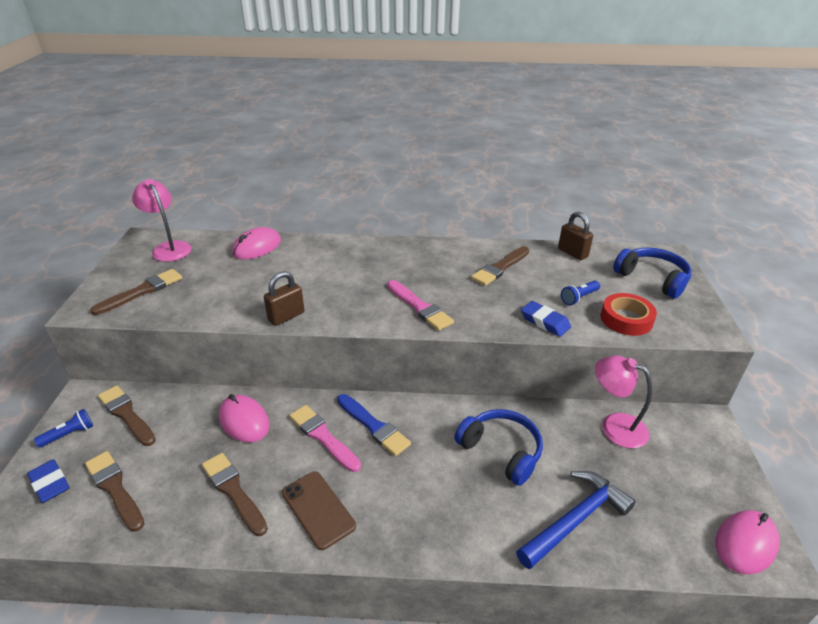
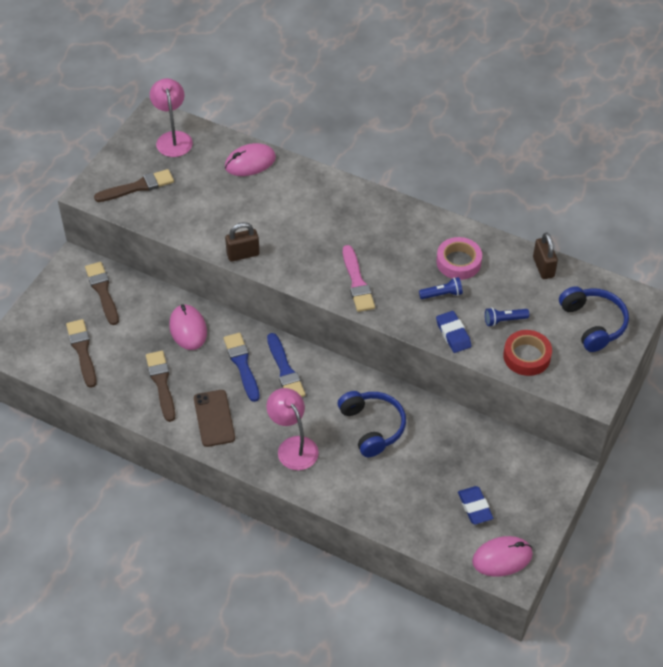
camera: 25 degrees right, 15 degrees up
blue eraser [27,459,70,503] -> blue eraser moved to [458,486,494,524]
blue flashlight [34,409,93,448] -> blue flashlight moved to [419,277,463,299]
pink brush [290,405,361,472] -> blue brush [224,333,260,402]
brown brush [471,246,529,286] -> pink tape [436,237,482,280]
blue hammer [516,471,636,569] -> none
pink lamp [595,356,652,448] -> pink lamp moved to [266,388,319,470]

